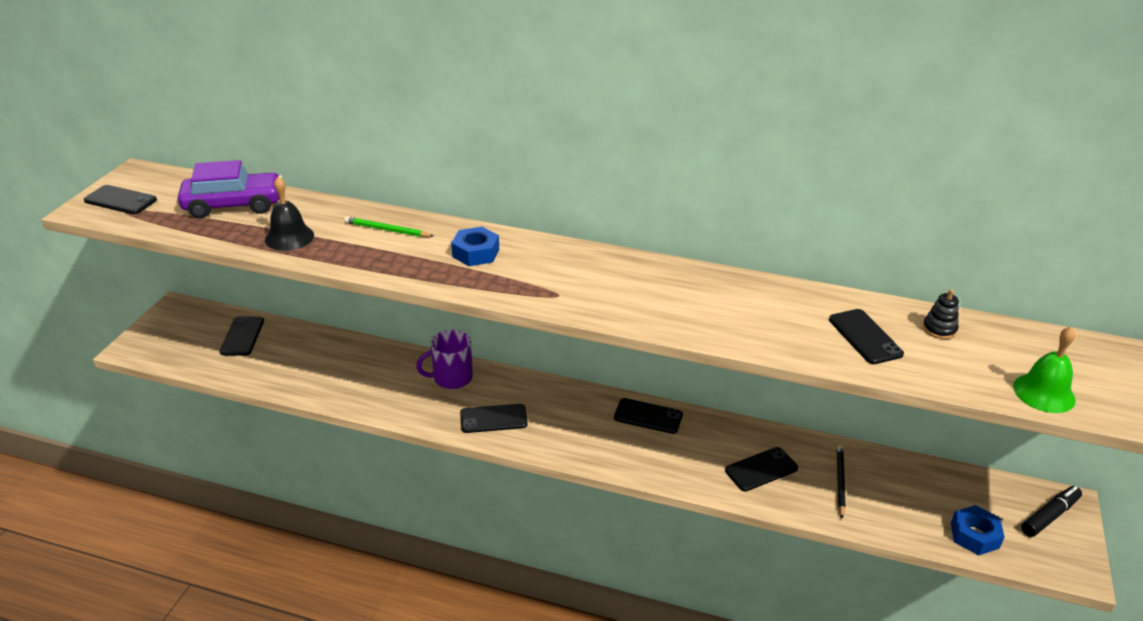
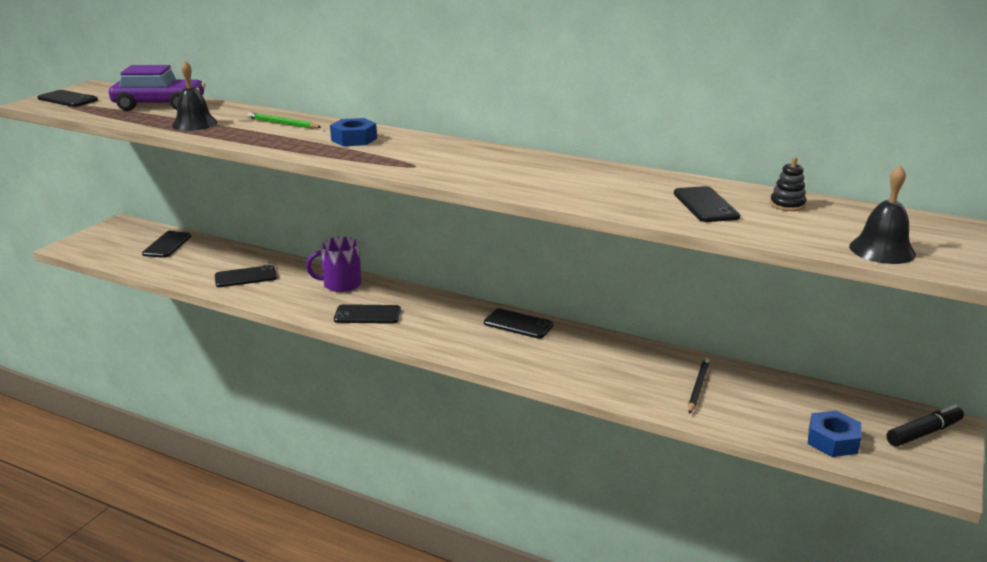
camera: 10 degrees right, 10 degrees down
black phone [725,447,798,492] -> black phone moved to [215,265,277,287]
green bell [1013,327,1076,413] -> black bell [849,165,916,264]

